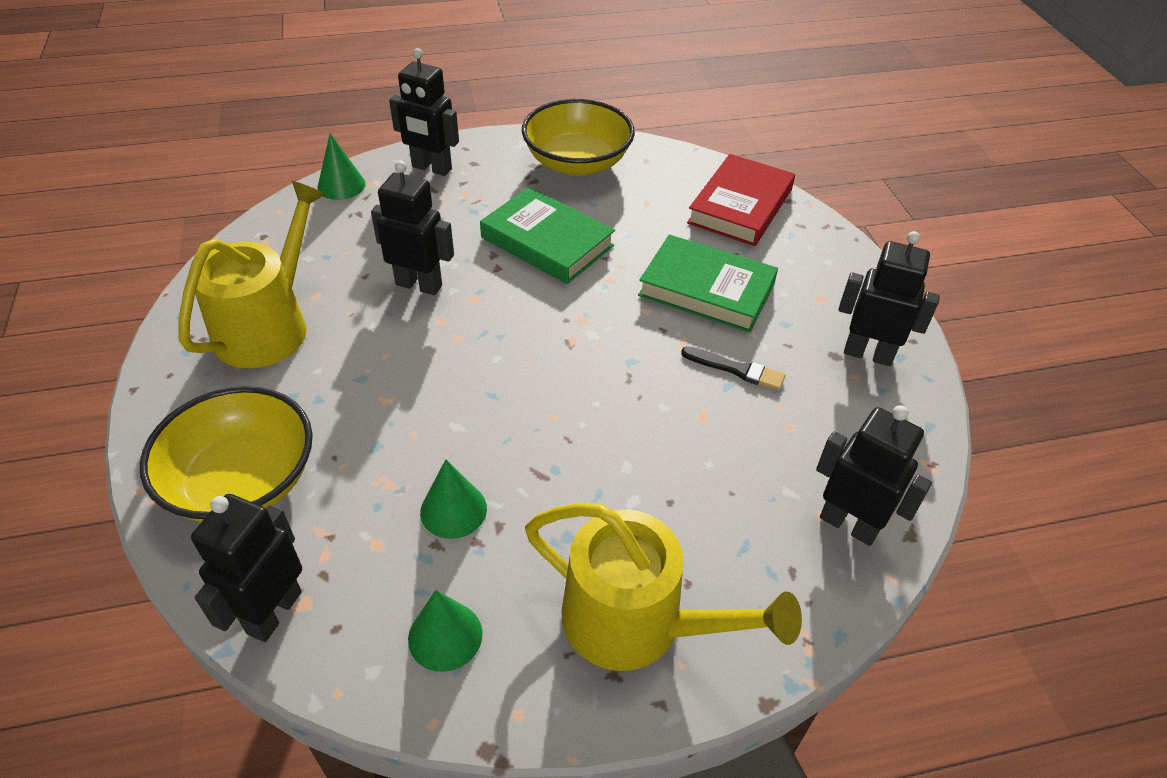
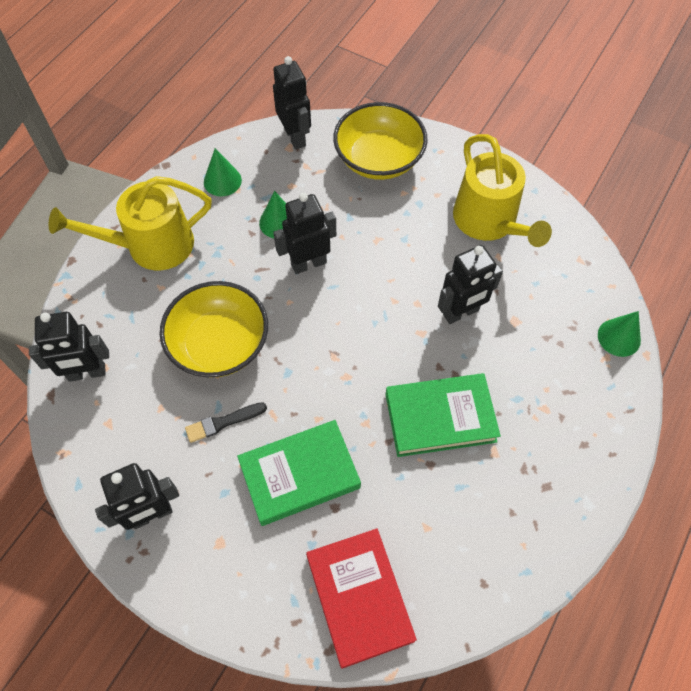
camera: 135 degrees right, 15 degrees up
black robot [389,48,459,176] -> black robot moved to [273,193,336,274]
yellow bowl [522,99,635,176] -> yellow bowl moved to [159,281,268,377]

